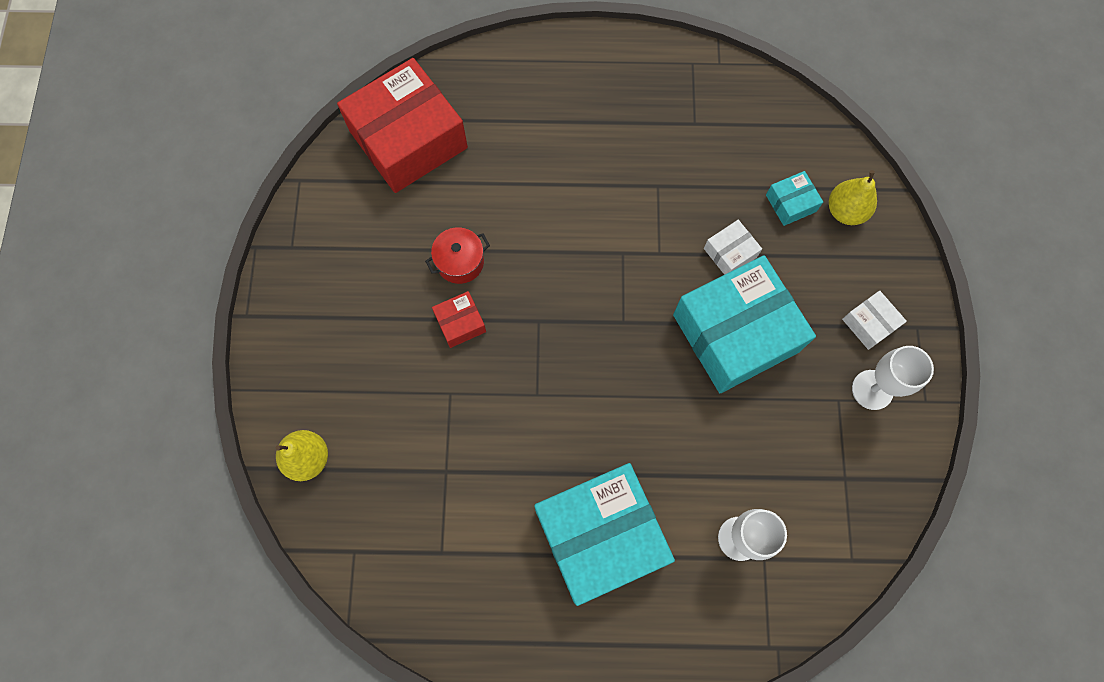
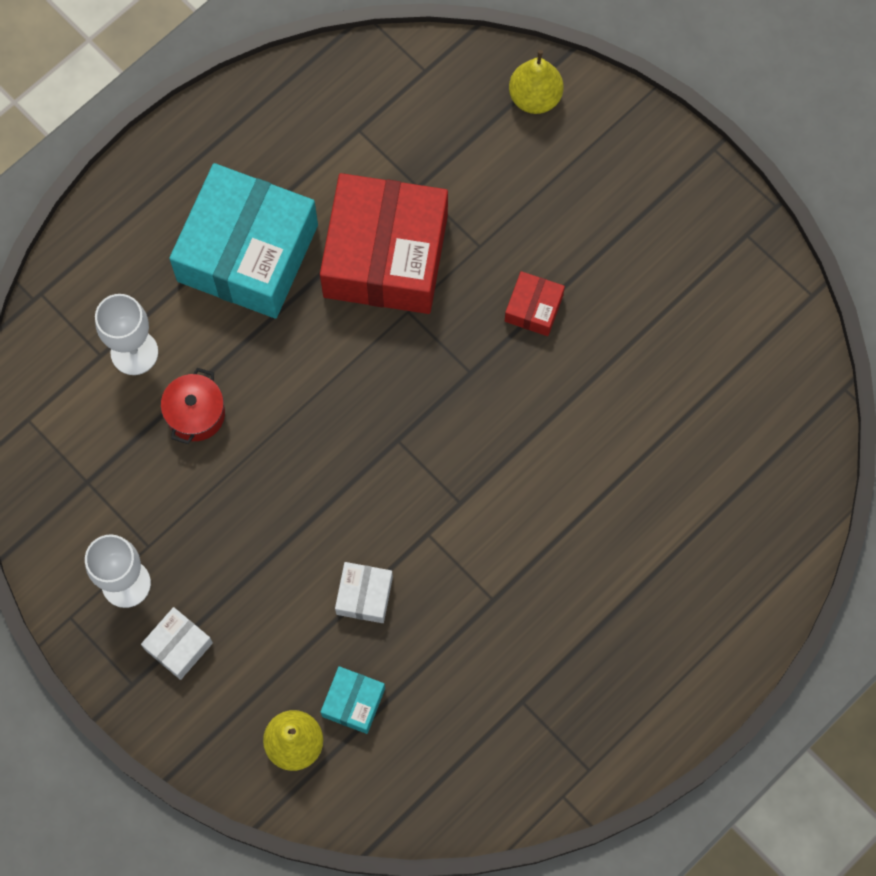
camera: 135 degrees right, 0 degrees up
red box [337,58,468,193] -> red box moved to [320,173,448,314]
red pot [425,228,490,284] -> red pot moved to [161,368,225,444]
turquoise box [673,255,816,393] -> none
white box [842,291,907,350] -> white box turned 60 degrees counterclockwise [141,607,213,680]

